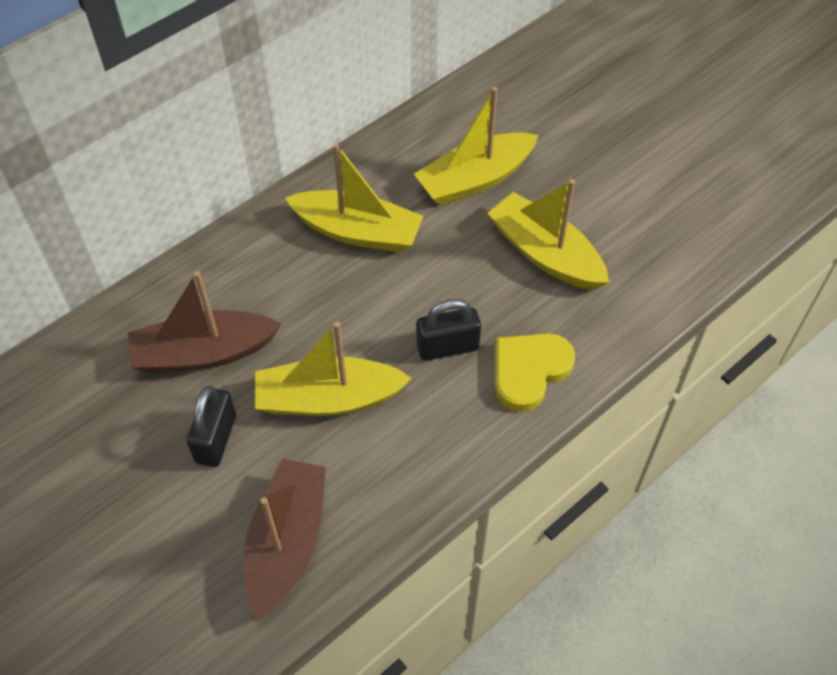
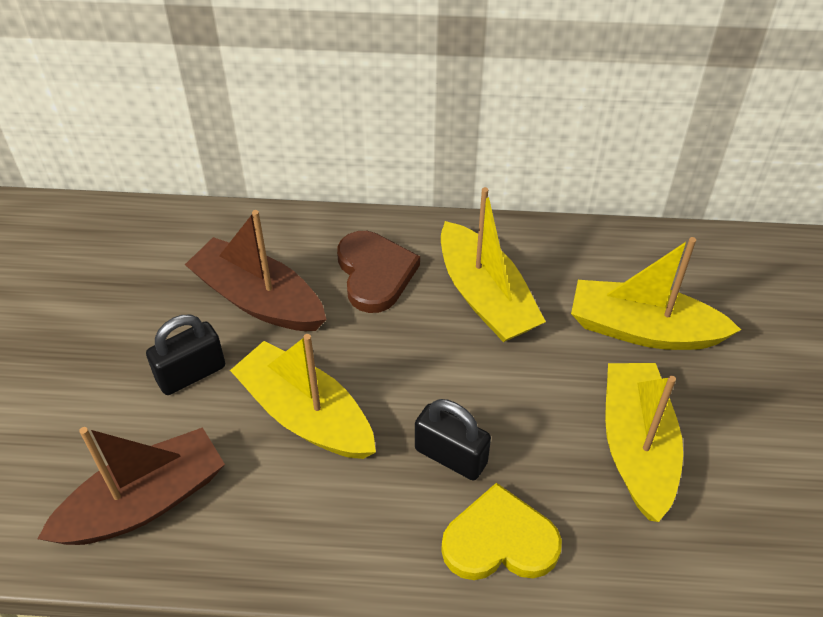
camera: 45 degrees right, 5 degrees down
none -> brown heart [337,231,420,313]

